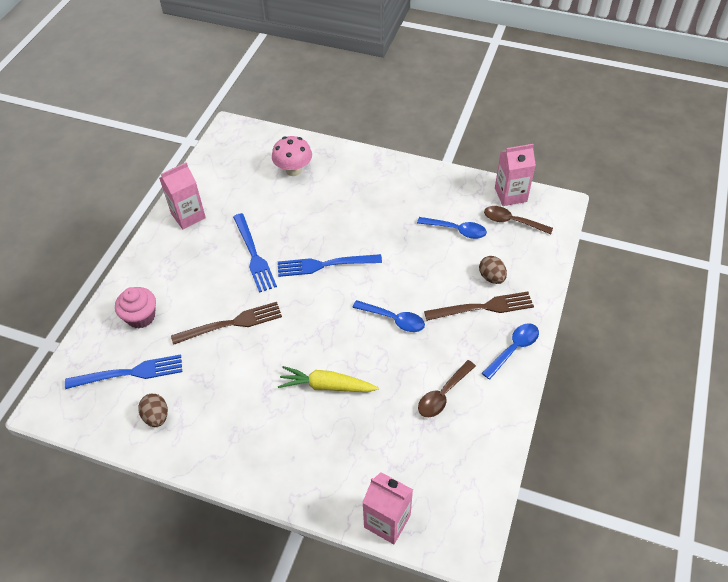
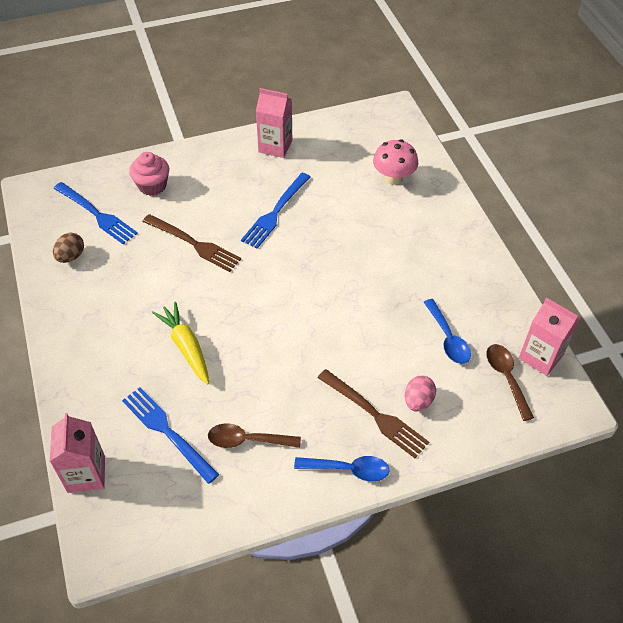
camera: 50 degrees right, 0 degrees up
blue fork [278,254,382,277] -> blue fork moved to [122,387,220,484]
blue spoon [352,300,425,332] -> none
brown egg [479,256,507,284] -> pink egg [405,376,436,412]

